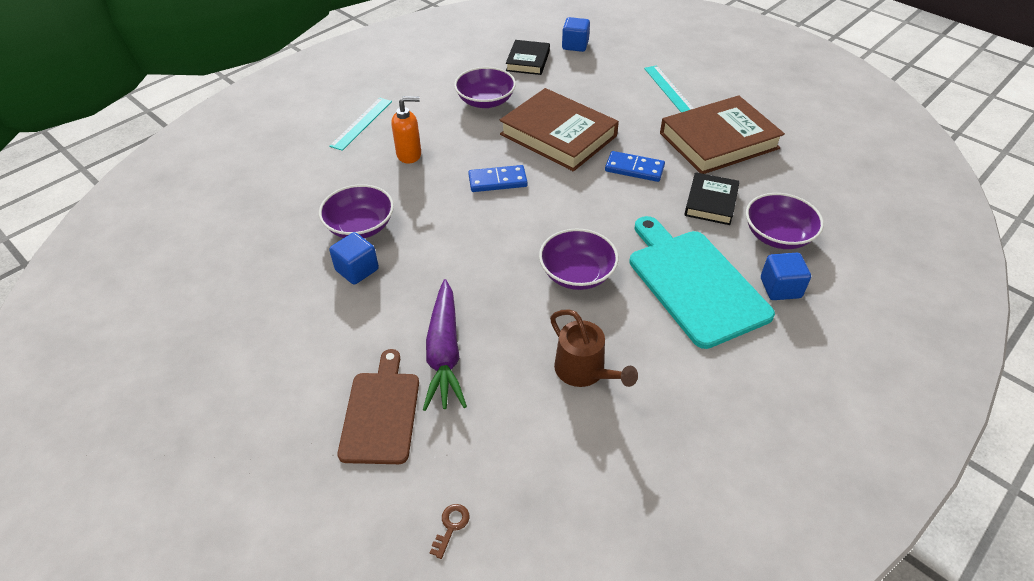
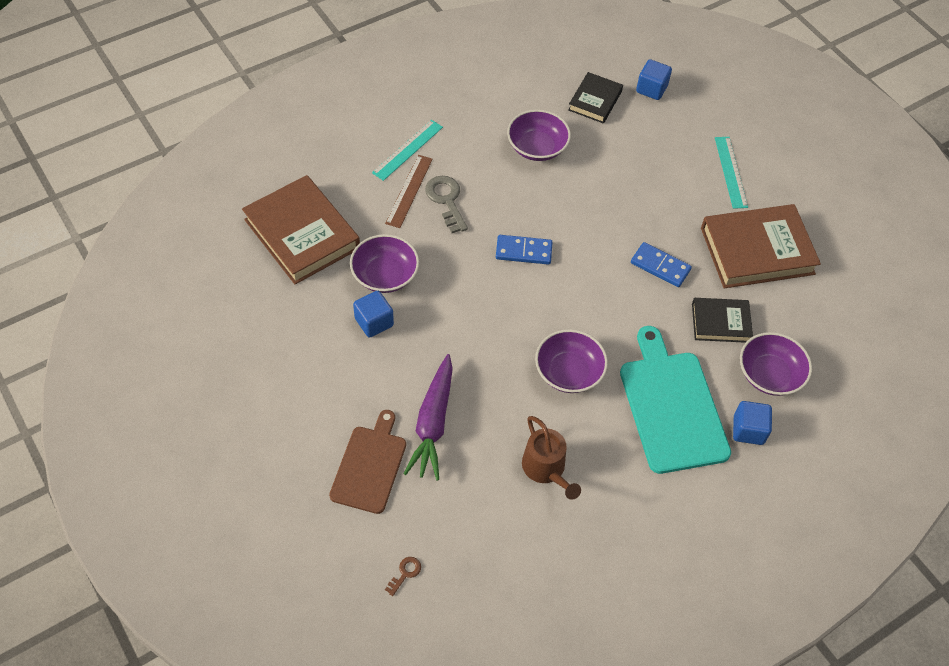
camera: 10 degrees right, 10 degrees up
orange soap dispenser [391,96,421,164] -> grey key [425,176,468,233]
brown book [500,88,619,171] -> brown book moved to [242,175,360,284]
black book [684,173,740,225] -> black book turned 60 degrees clockwise [692,298,753,343]
none -> brown ruler [385,155,433,228]

